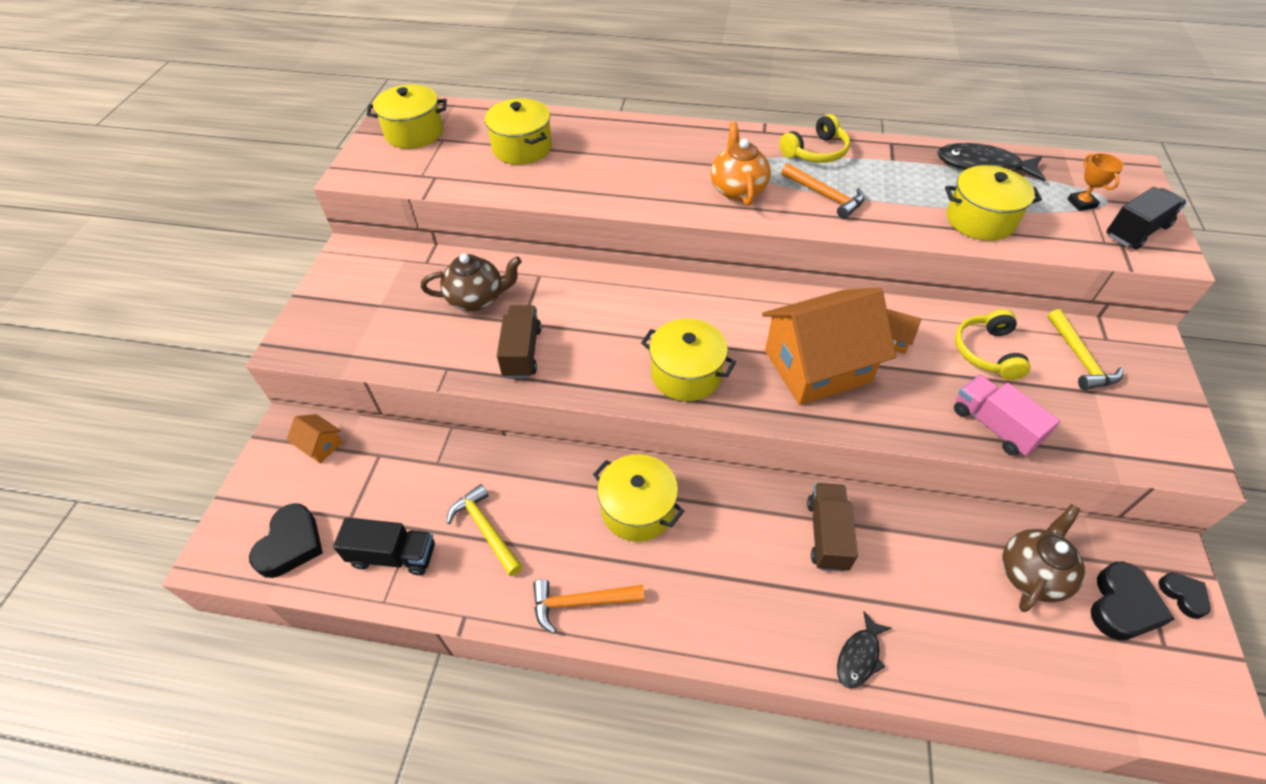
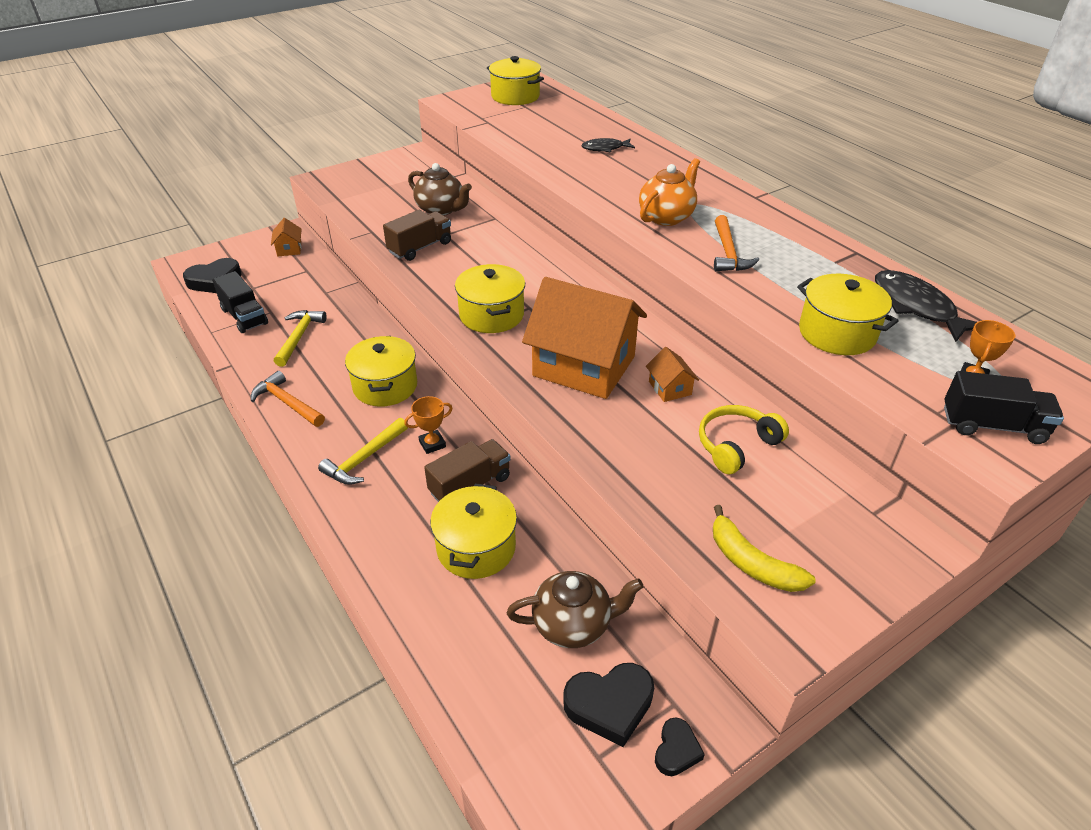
camera: 45 degrees right, 10 degrees down
yellow pot [485,98,552,165] -> yellow pot moved to [430,483,517,579]
yellow headphones [779,114,850,163] -> none
black fish [837,611,892,689] -> black fish moved to [582,138,635,153]
pink truck [954,375,1060,456] -> none
yellow hammer [1048,309,1123,390] -> yellow hammer moved to [318,418,408,485]
none -> orange trophy [404,396,453,454]
none -> yellow banana [713,505,816,592]

